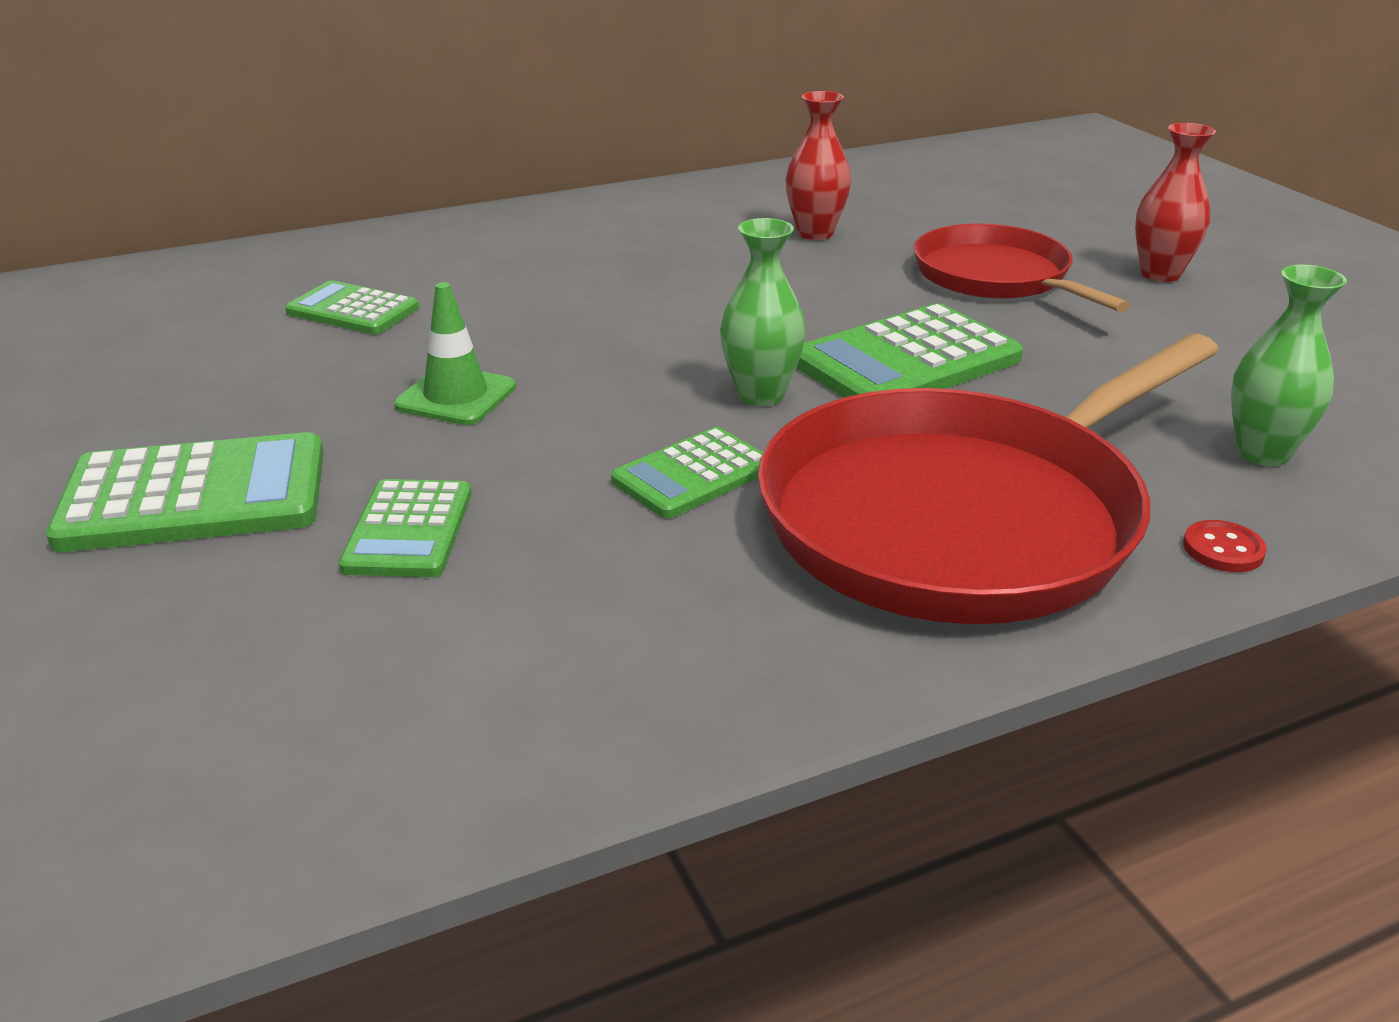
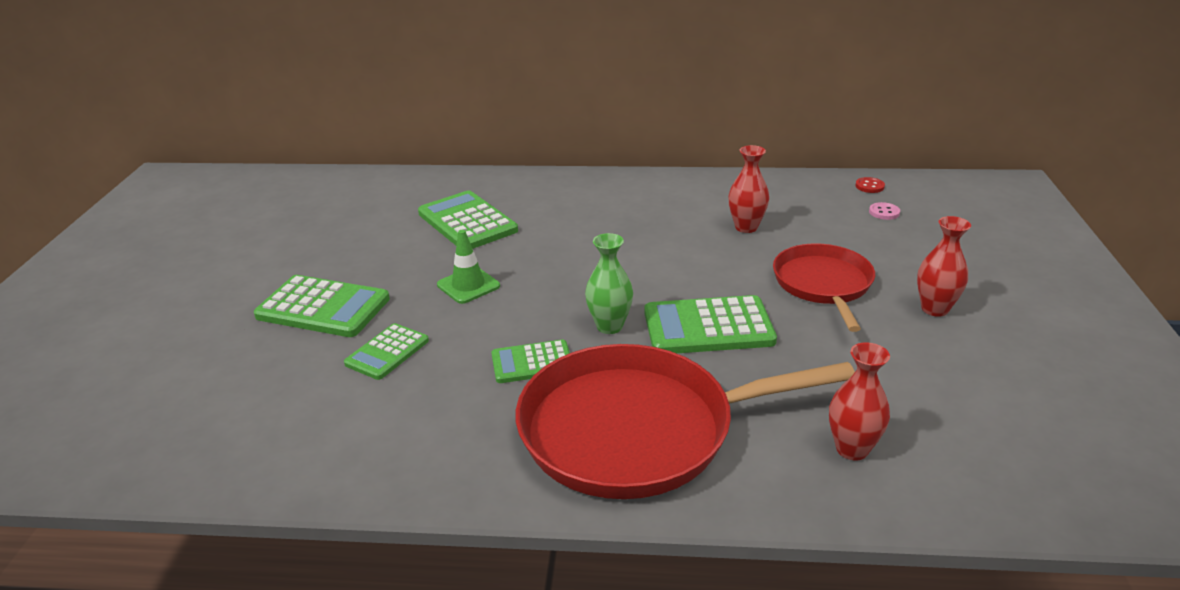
camera: 30 degrees right, 0 degrees up
green calculator [285,280,419,334] -> green calculator [418,191,518,249], size x1.64
red button [1183,520,1267,572] -> red button moved to [855,177,885,193]
green vase [1231,265,1347,466] -> red vase [829,342,890,461]
none -> pink button [869,202,900,220]

